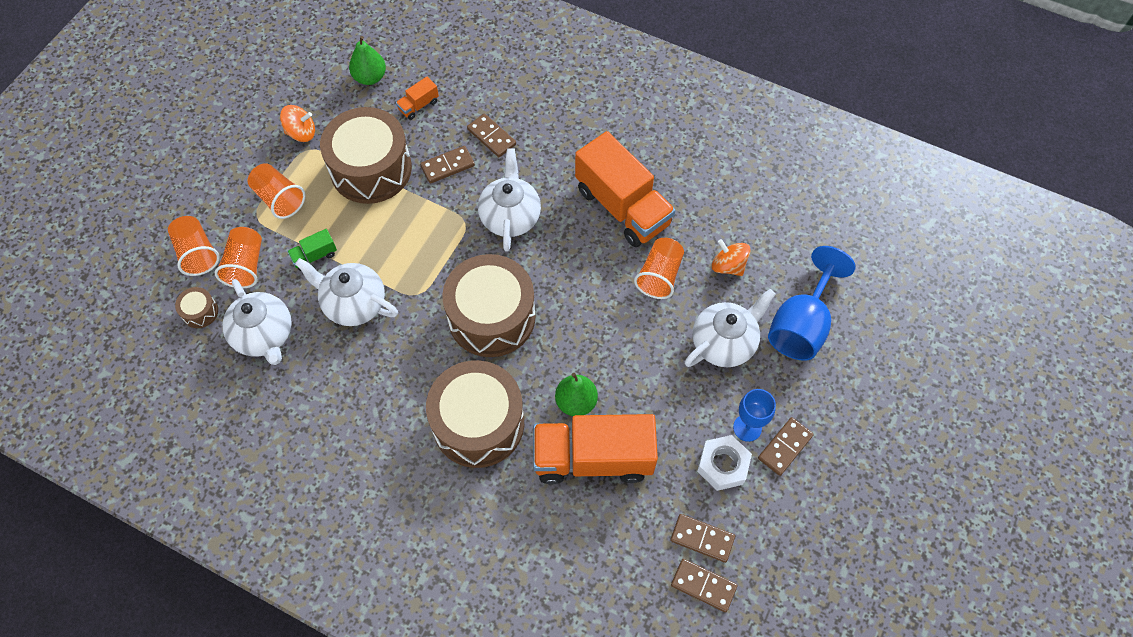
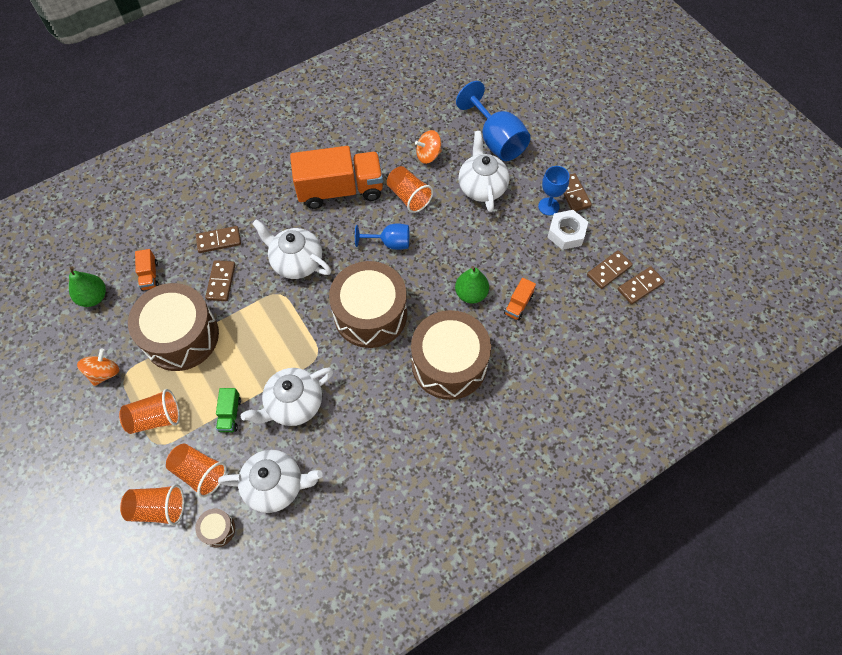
camera: 60 degrees left, 0 degrees up
orange truck [533,414,658,485] -> orange truck [504,278,536,321], size x0.42
none -> blue goblet [355,223,409,250]

